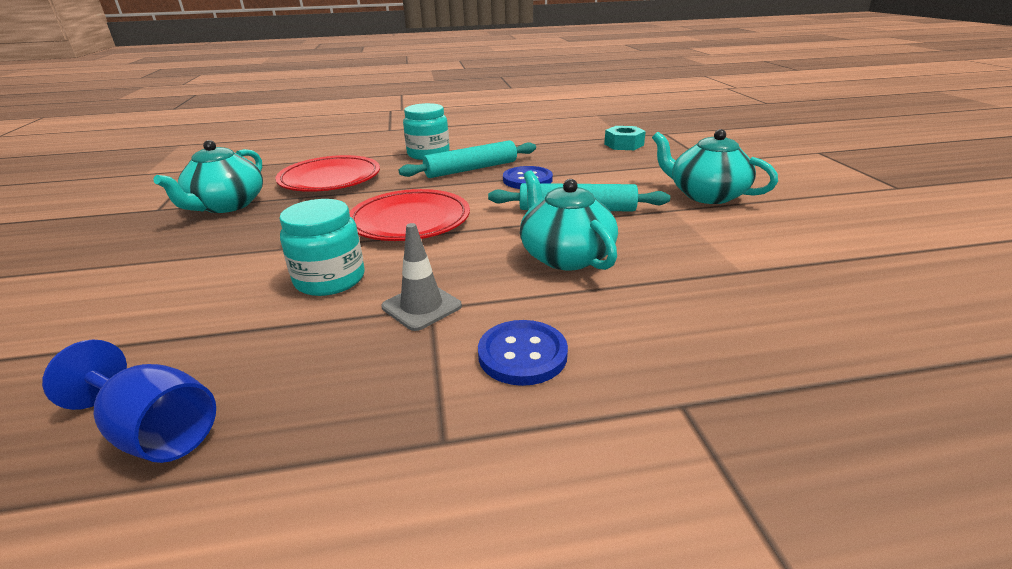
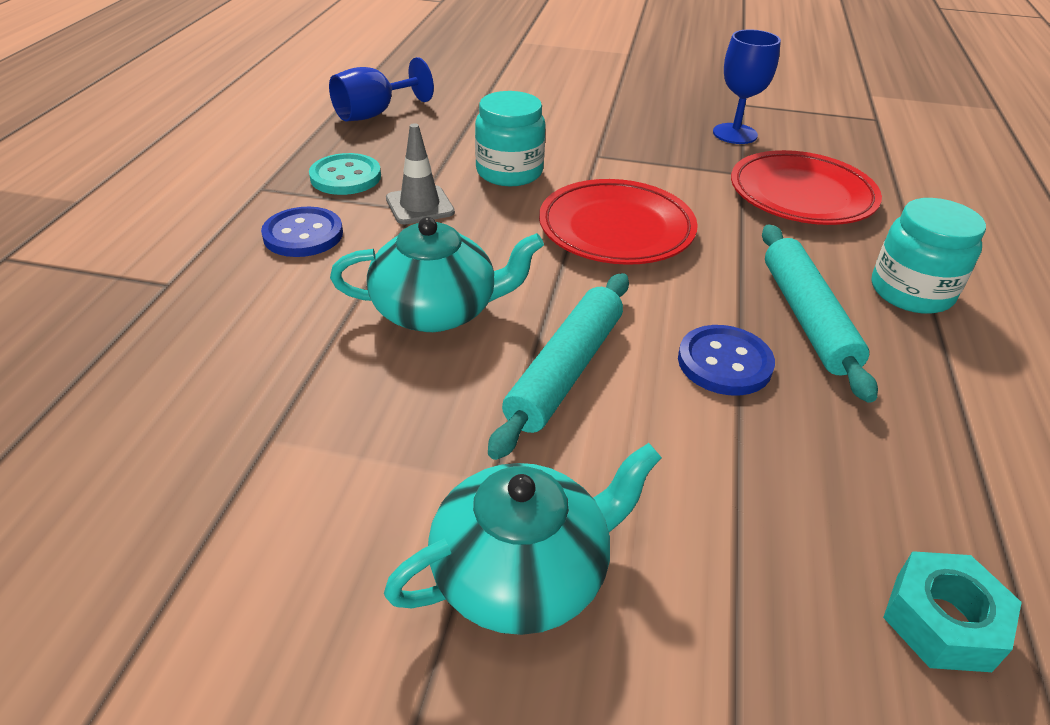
camera: 110 degrees right, 10 degrees up
turquoise teapot [154,140,263,213] -> blue goblet [713,29,781,144]
none -> turquoise button [309,153,381,195]

